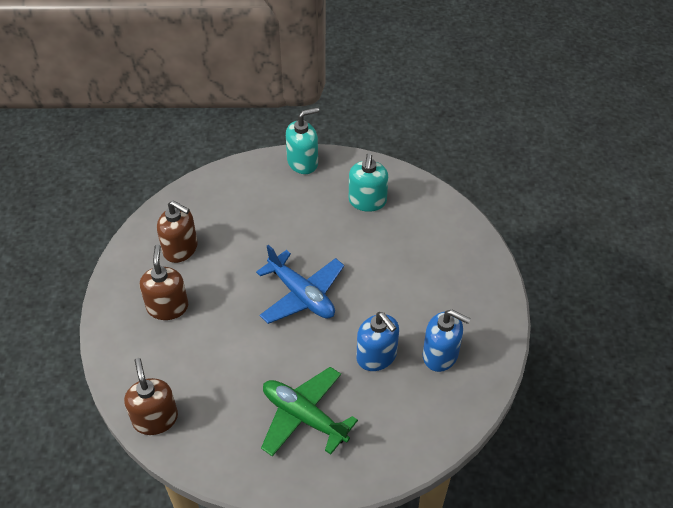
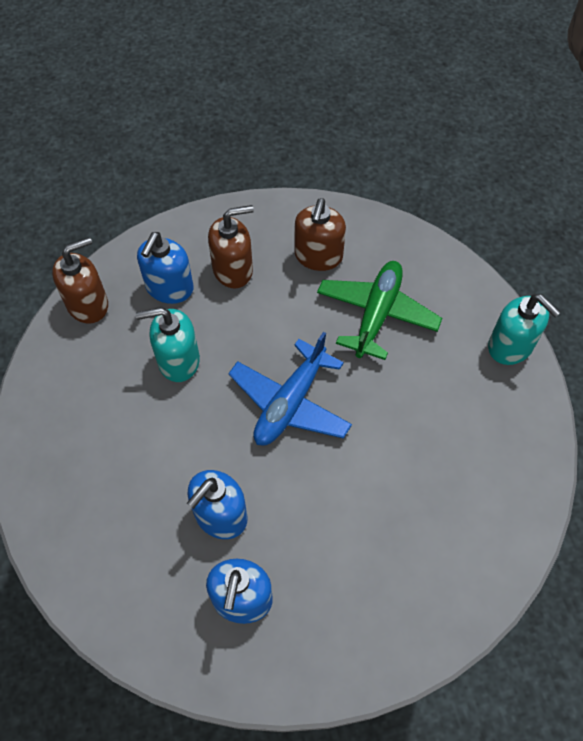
camera: 75 degrees right, 10 degrees up
green plane [261,367,358,457] -> green plane moved to [317,261,442,360]
turquoise soap dispenser [349,153,388,212] -> turquoise soap dispenser moved to [136,307,200,382]
none -> blue soap dispenser [137,232,194,304]

